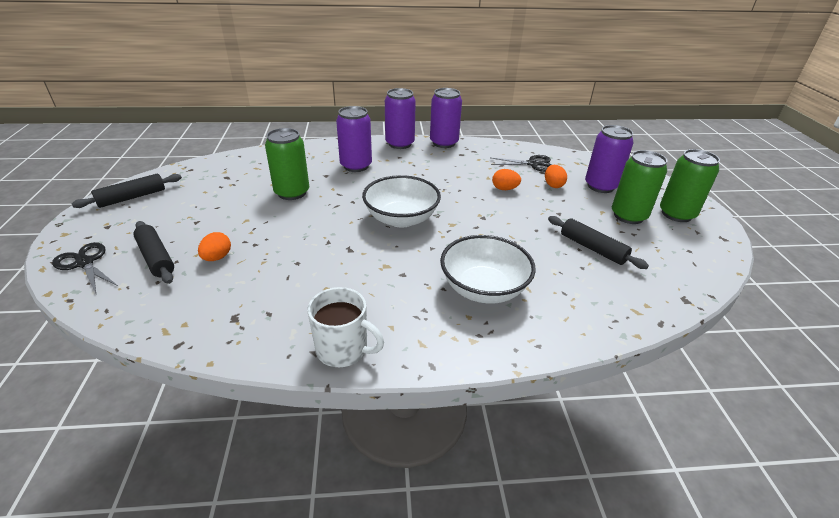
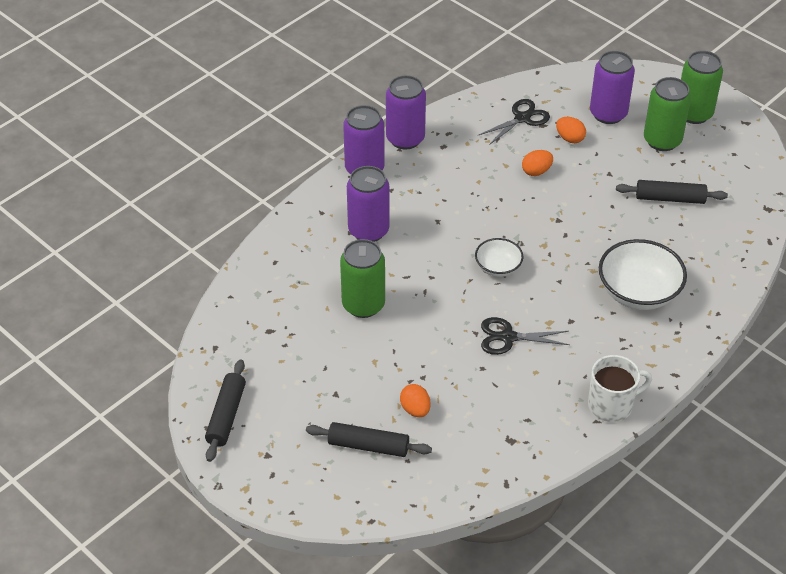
camera: 40 degrees left, 10 degrees up
black scissors [52,242,118,293] -> black scissors moved to [481,317,570,355]
white bowl [362,175,441,228] -> white bowl [475,238,523,277], size x0.57

